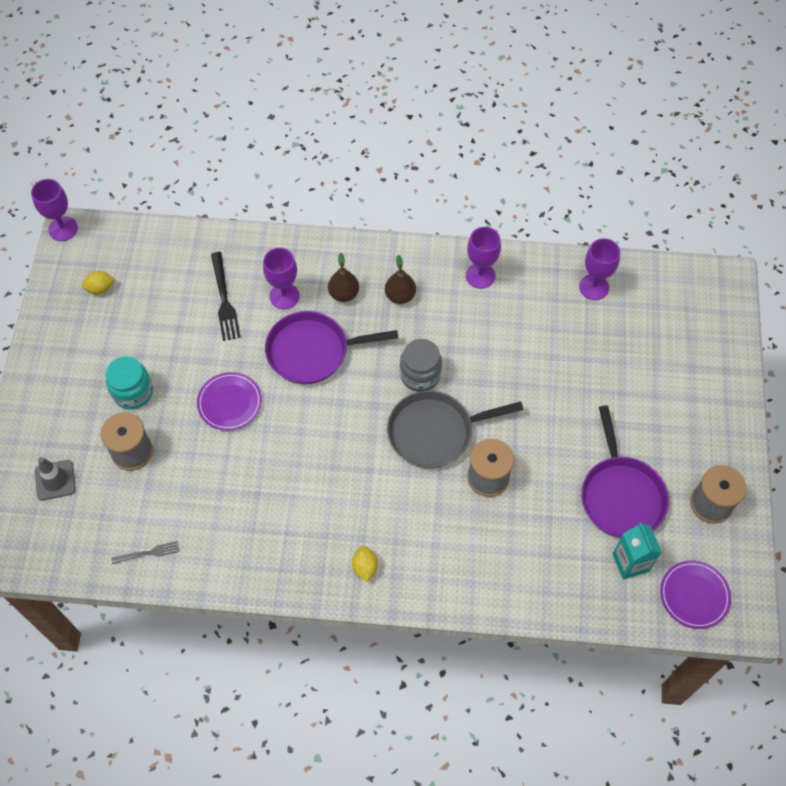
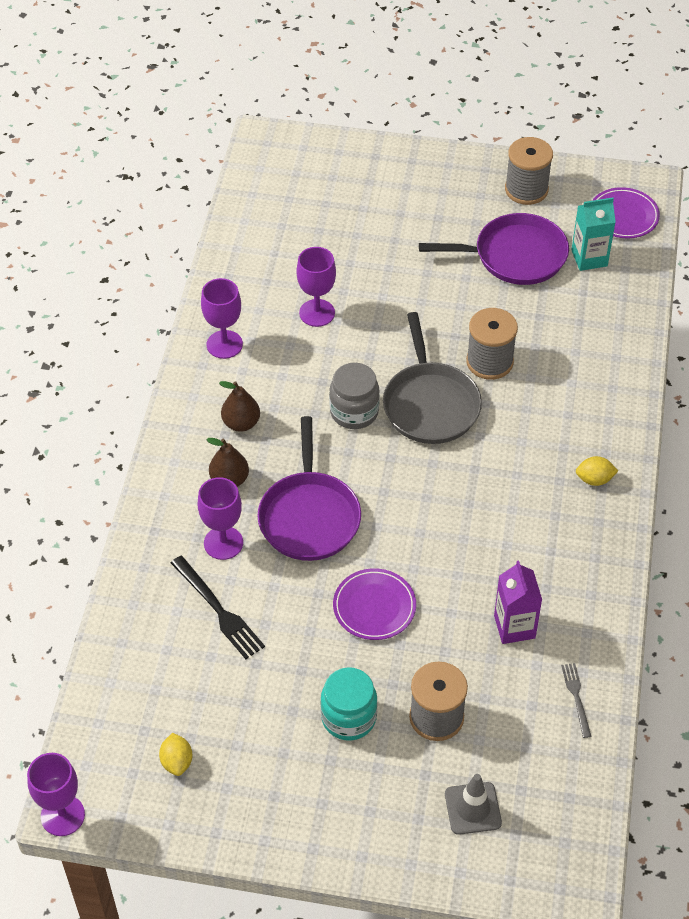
camera: 85 degrees left, 10 degrees down
black fork [211,252,241,341] -> black fork turned 60 degrees clockwise [171,556,265,659]
purple goblet [579,238,620,300] -> purple goblet moved to [296,247,336,327]
none -> purple carton [494,561,542,644]

